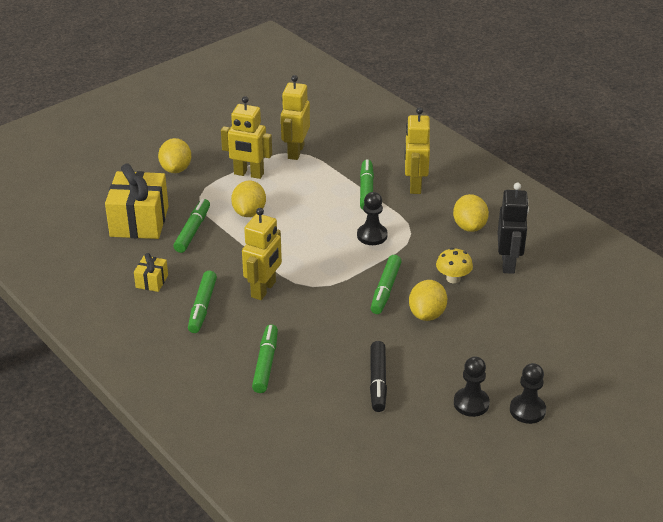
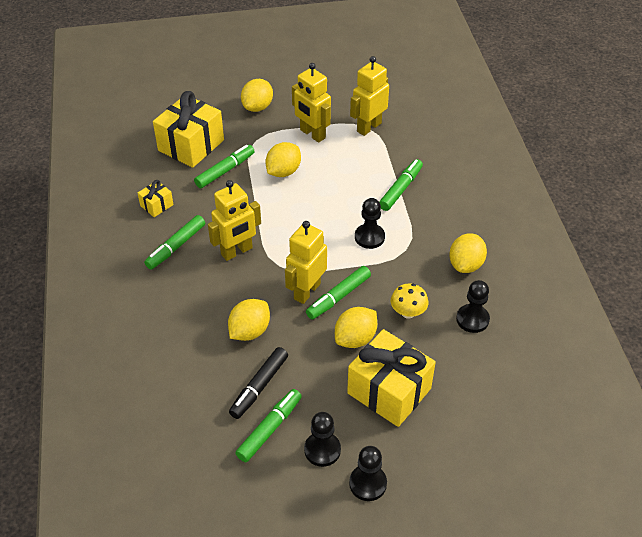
camera: 30 degrees right, 10 degrees up
green marker [252,324,278,393] -> green marker moved to [235,389,302,462]
yellow robot [405,107,430,194] -> yellow robot moved to [285,221,327,304]
black robot [498,183,529,274] -> black pawn [456,280,490,333]
none -> yellow lemon [228,299,270,341]
none -> yellow gift [347,329,436,427]

